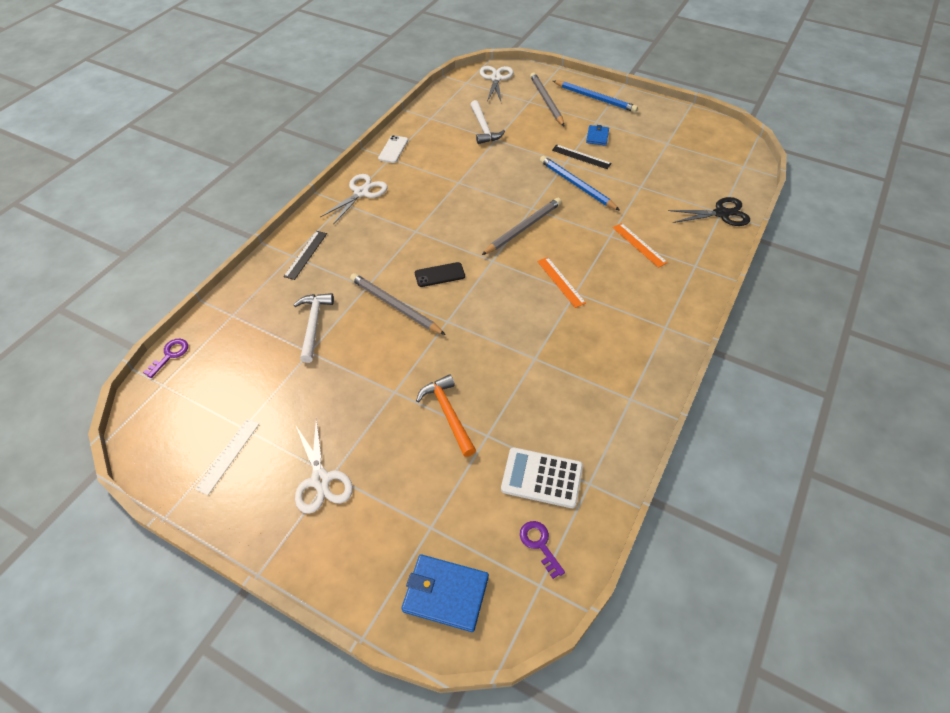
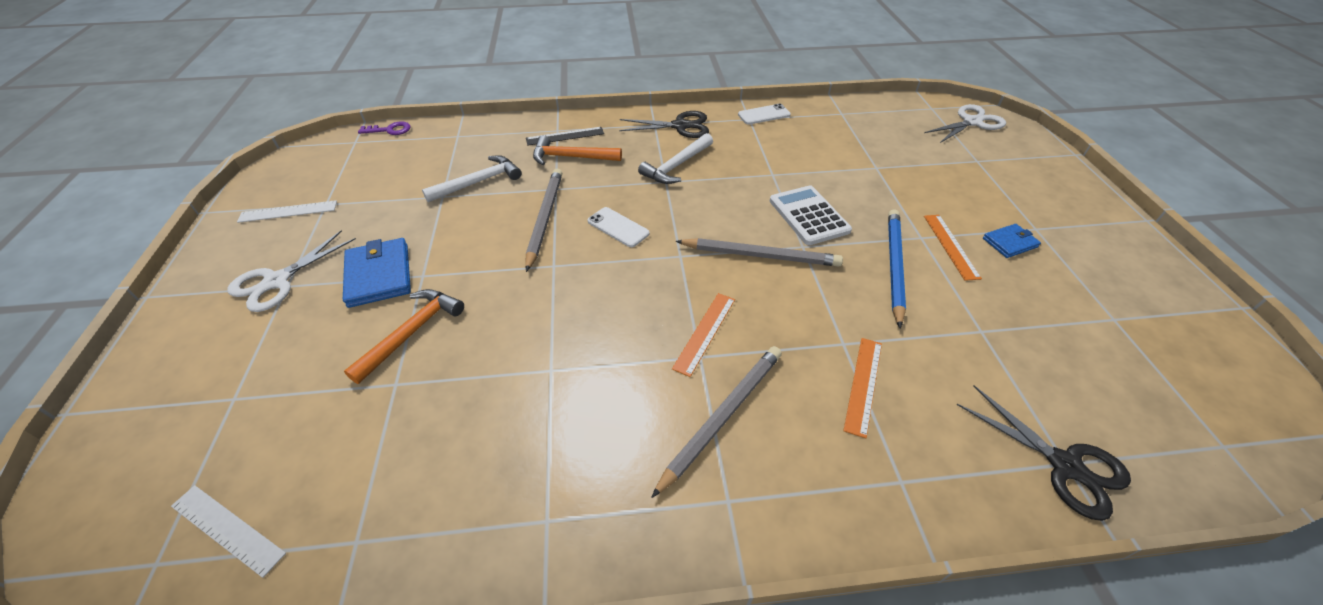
camera: 55 degrees right, 5 degrees down
white scissors [320,174,388,224] -> black scissors [619,111,709,138]
blue wallet [402,554,489,632] -> blue wallet moved to [343,238,411,308]
black phone [415,262,465,287] -> white phone [588,207,650,247]
white hammer [470,100,505,144] -> white hammer moved to [638,133,713,184]
white calculator [501,447,583,508] -> white calculator moved to [770,186,852,245]
purple key [520,521,565,579] -> white ruler [171,485,286,578]
grey pencil [530,72,564,126] -> grey pencil moved to [651,346,782,498]
black ruler [552,145,612,169] -> orange ruler [924,215,982,281]
blue pencil [553,81,638,112] -> none
none -> orange hammer [533,135,622,165]

